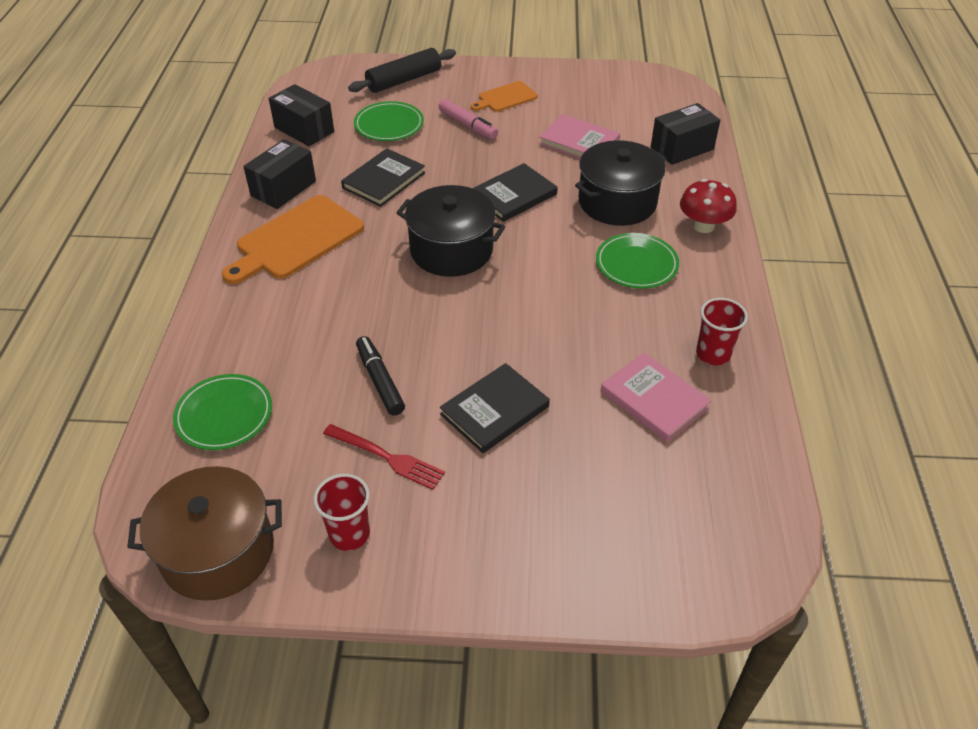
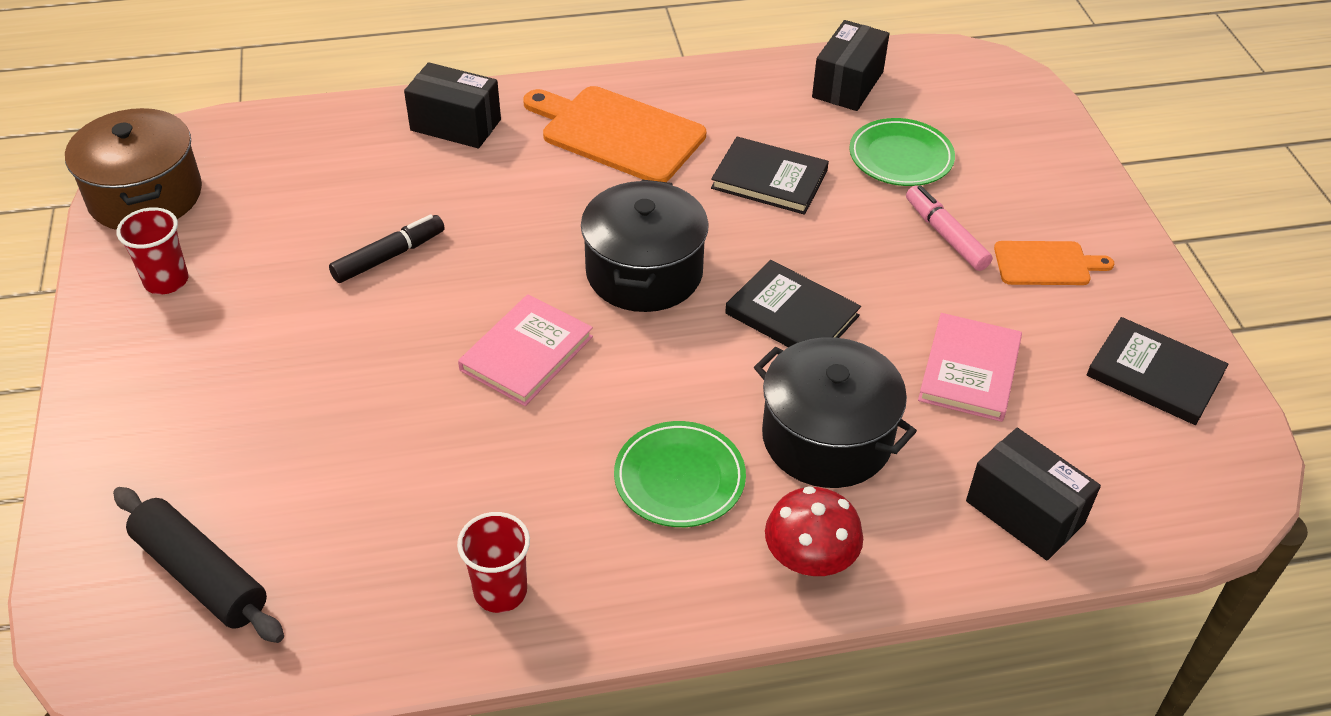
camera: 75 degrees right, 0 degrees up
green plate [173,374,272,450] -> none
black box [243,139,316,209] -> black box moved to [404,62,501,148]
red fork [323,424,445,490] -> none
black rolling pin [348,48,456,93] -> black rolling pin moved to [113,487,284,643]
pink marker [439,99,498,139] -> pink marker turned 120 degrees clockwise [906,185,993,271]
black book [440,363,550,453] -> black book moved to [1087,317,1228,425]
orange cutting board [471,81,538,112] -> orange cutting board turned 135 degrees clockwise [994,241,1114,285]
pink book [601,352,712,442] -> pink book moved to [458,294,593,406]

